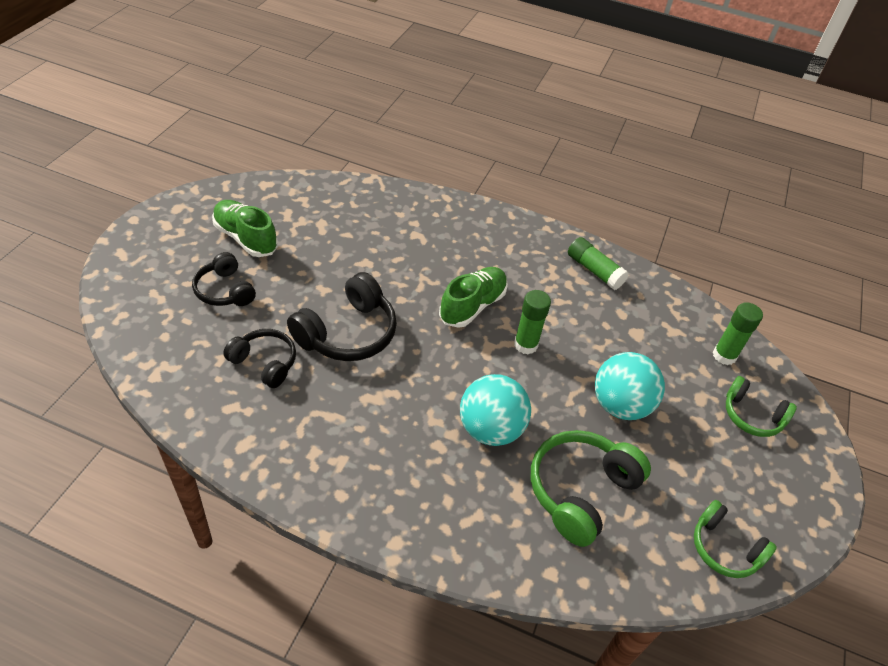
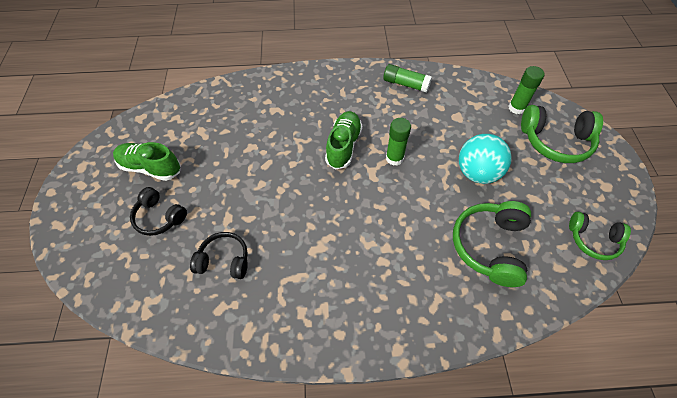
camera: 20 degrees left, 10 degrees up
black headphones [287,272,397,361] -> none
turquoise ball [460,374,531,446] -> none
green headphones [726,376,797,437] -> green headphones [521,105,603,163], size x1.58

